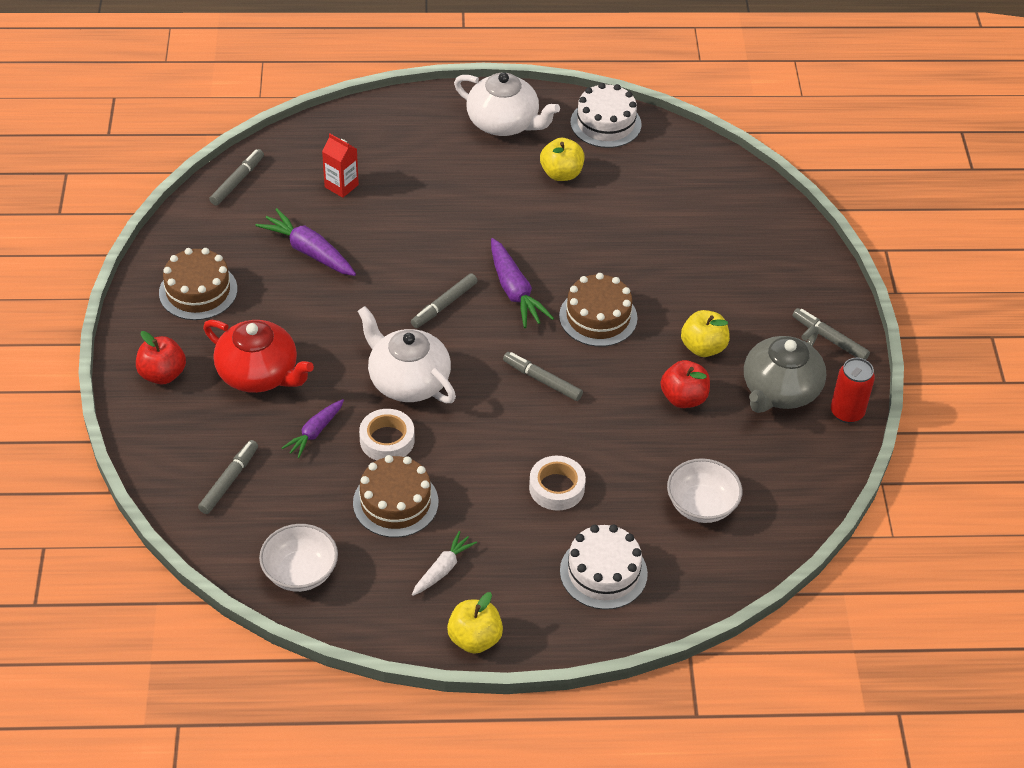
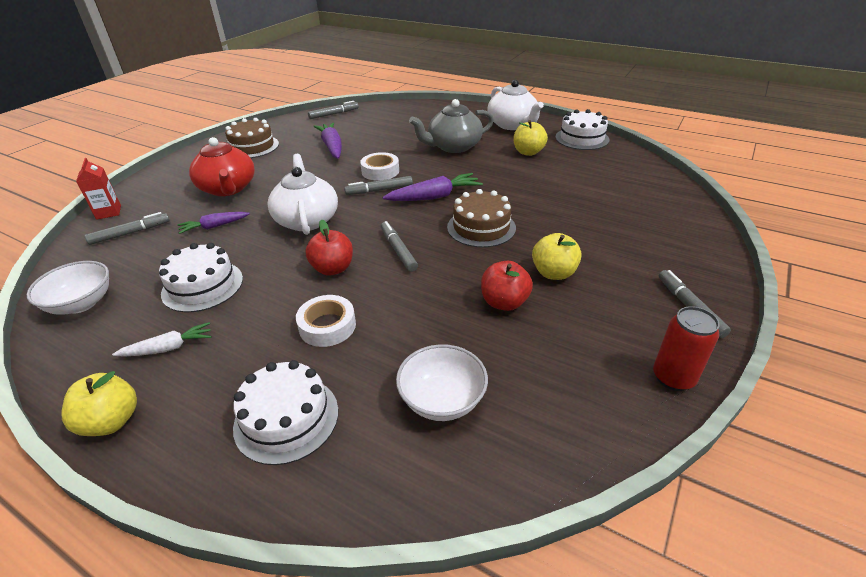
camera: 35 degrees right, 10 degrees down
red apple [136,331,186,384] -> red apple moved to [306,220,353,276]
red carton [322,134,359,198] -> red carton moved to [76,158,121,220]
brown cake [353,455,439,538] -> white cake [159,243,243,312]
white tape [359,409,415,460] -> white tape moved to [360,152,399,181]
purple carrot [491,238,554,328] -> purple carrot turned 120 degrees counterclockwise [383,173,483,201]
grey teapot [744,326,826,413] -> grey teapot moved to [409,99,494,153]

